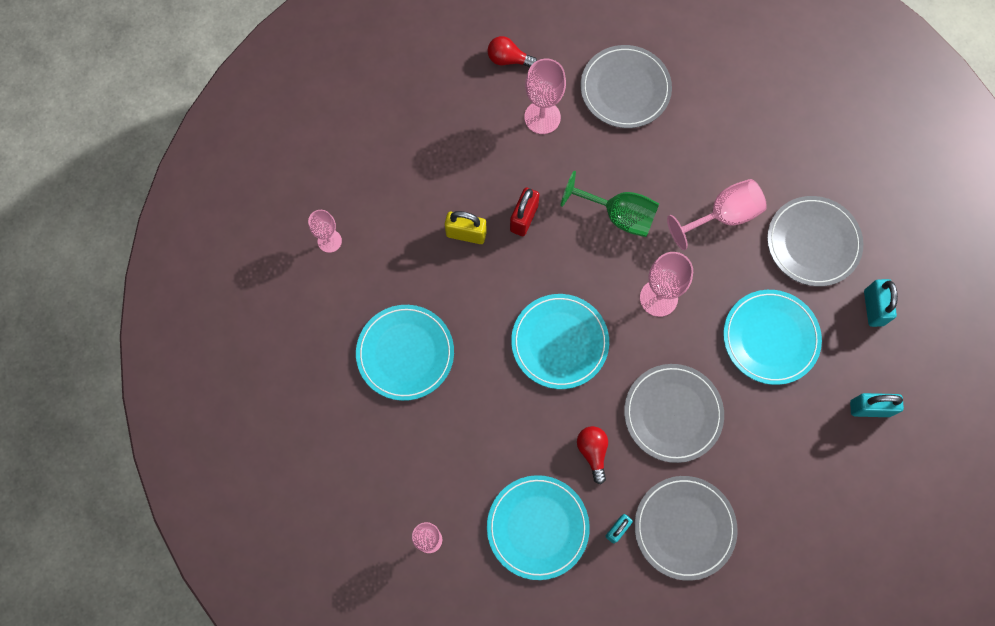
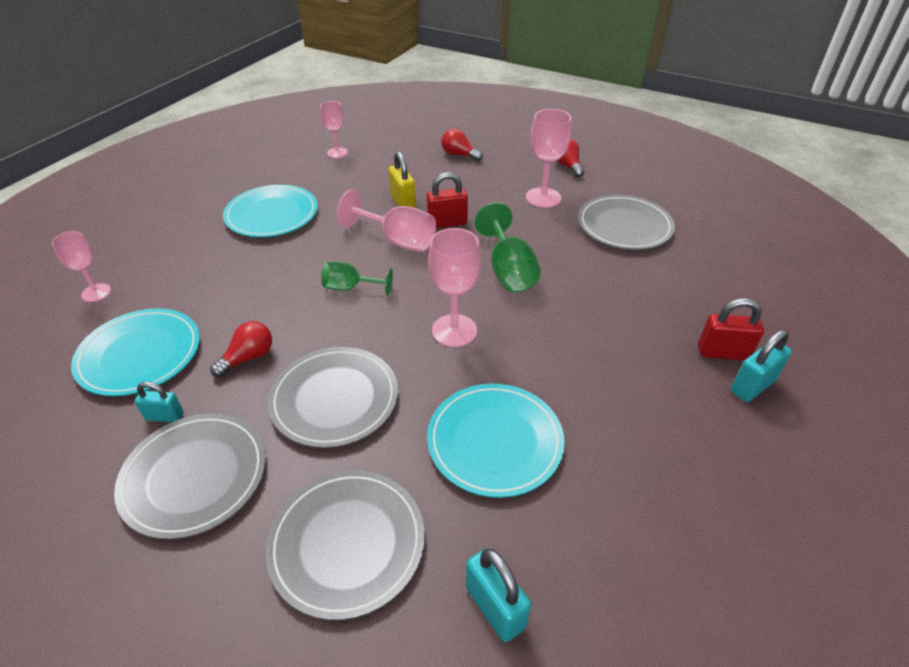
camera: 55 degrees right, 30 degrees down
turquoise plate [511,294,609,389] -> green goblet [321,262,393,296]
pink goblet [667,179,767,250] -> pink goblet moved to [337,190,436,252]
grey plate [767,196,863,287] -> grey plate moved to [266,471,425,620]
turquoise padlock [864,279,898,327] -> turquoise padlock moved to [731,330,792,402]
none -> red light bulb [441,129,483,161]
none -> red padlock [698,298,764,360]

